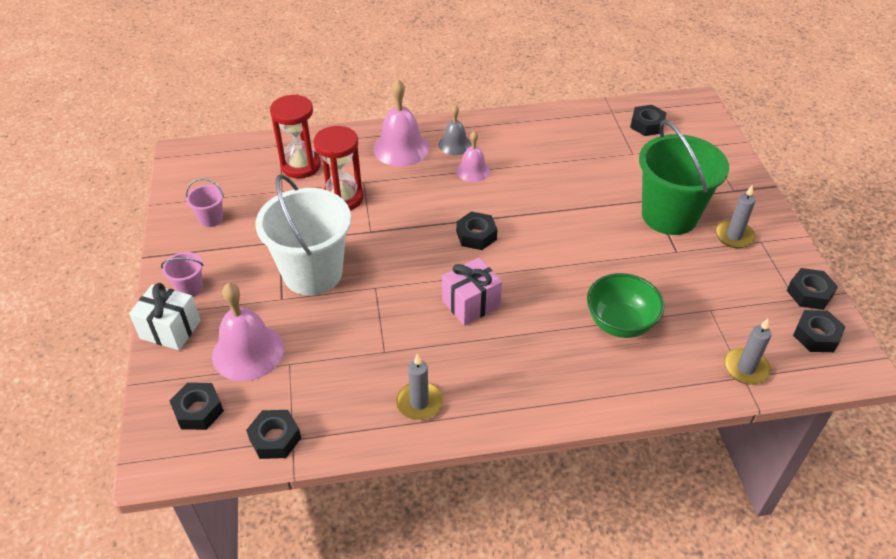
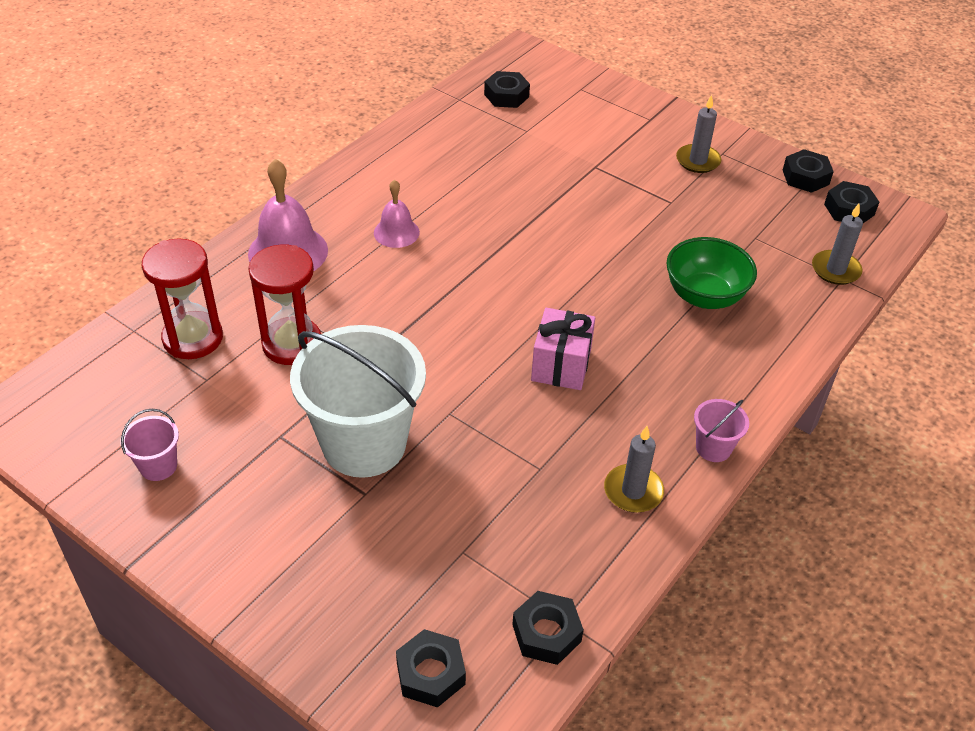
camera: 45 degrees left, 0 degrees up
white gift [129,283,201,350] -> none
pink bucket [161,252,204,297] -> pink bucket moved to [694,399,749,462]
pink bell [212,283,284,381] -> none
grey bell [438,105,471,155] -> none
black nut [456,211,497,250] -> none
green bucket [639,120,729,235] -> none

